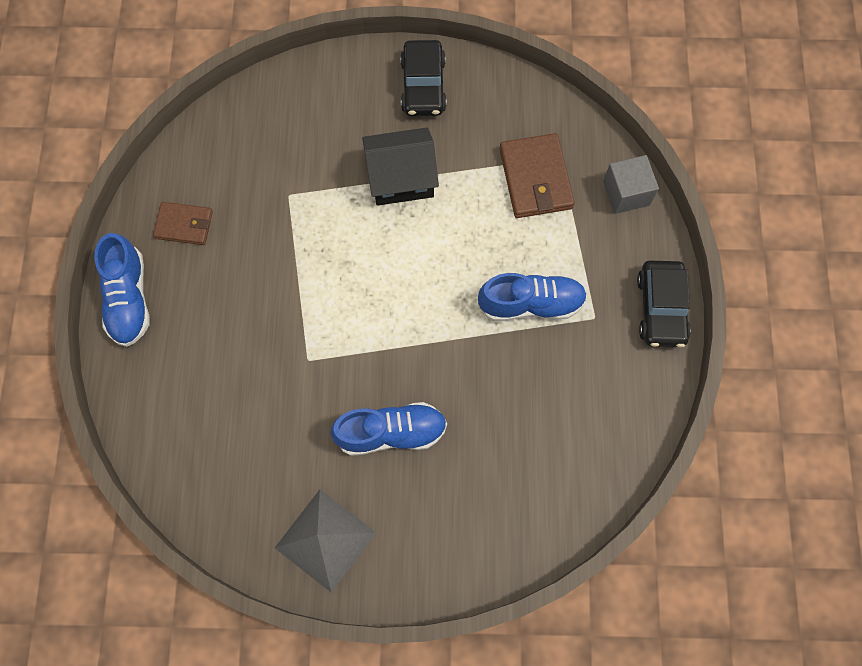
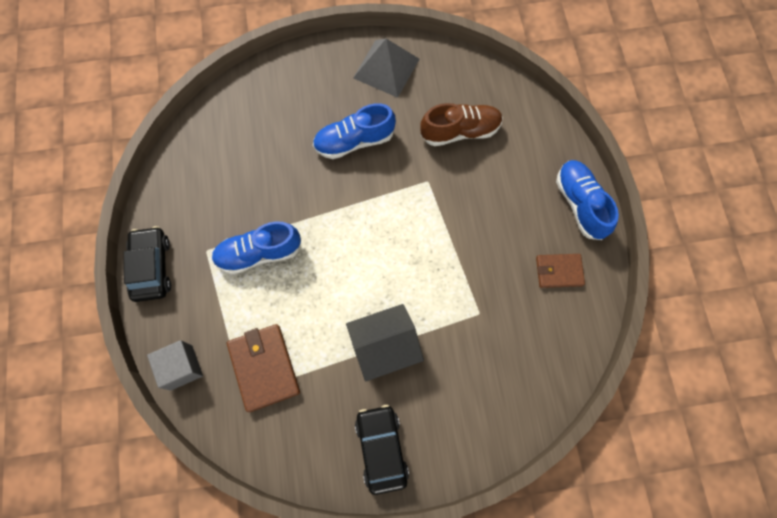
camera: 170 degrees right, 0 degrees up
none -> brown shoe [420,103,503,146]

